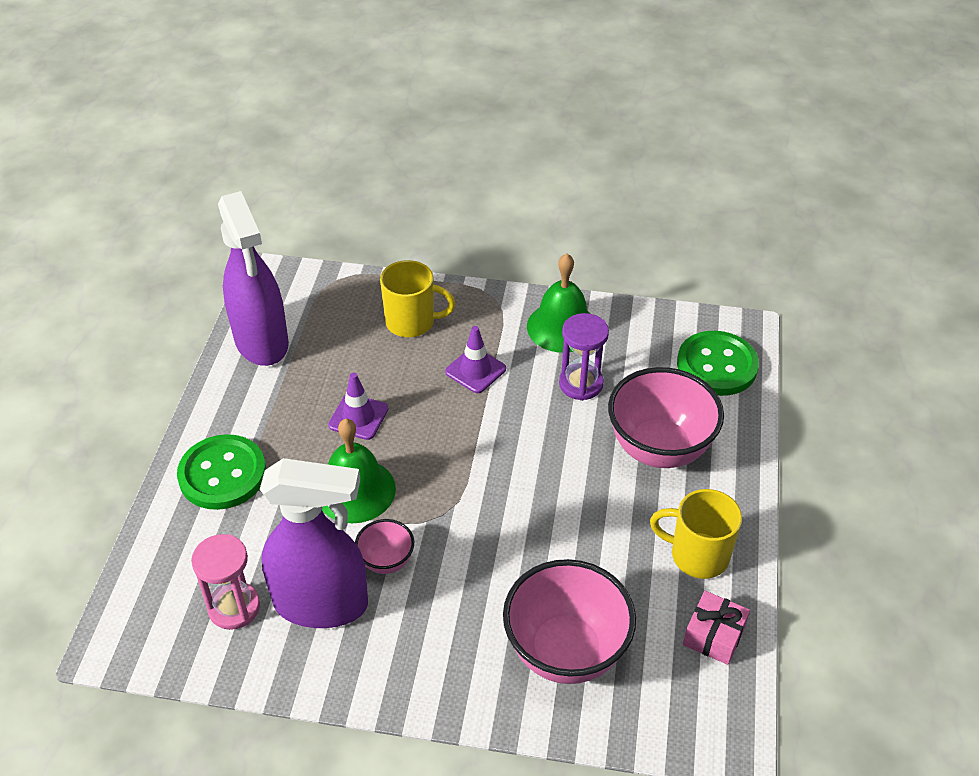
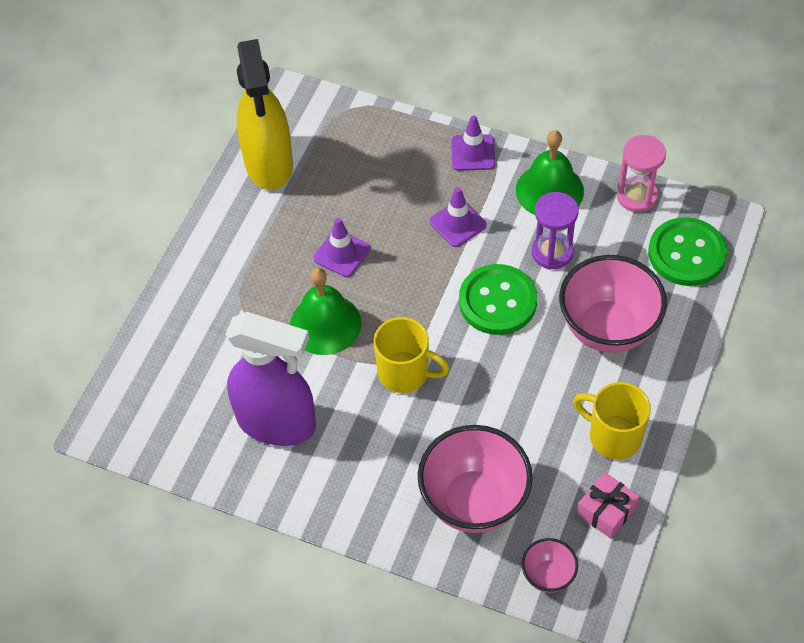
camera: 15 degrees right, 10 degrees up
green button [177,434,266,510] -> green button moved to [459,264,537,335]
pink hourglass [191,534,260,630] -> pink hourglass moved to [617,135,666,212]
purple spray bottle [218,191,289,366] -> yellow spray bottle [237,39,293,190]
pink bowl [355,519,414,574] -> pink bowl moved to [521,538,578,593]
yellow mug [380,260,455,337] -> yellow mug moved to [374,317,449,393]
none -> purple traffic cone [451,115,495,171]

